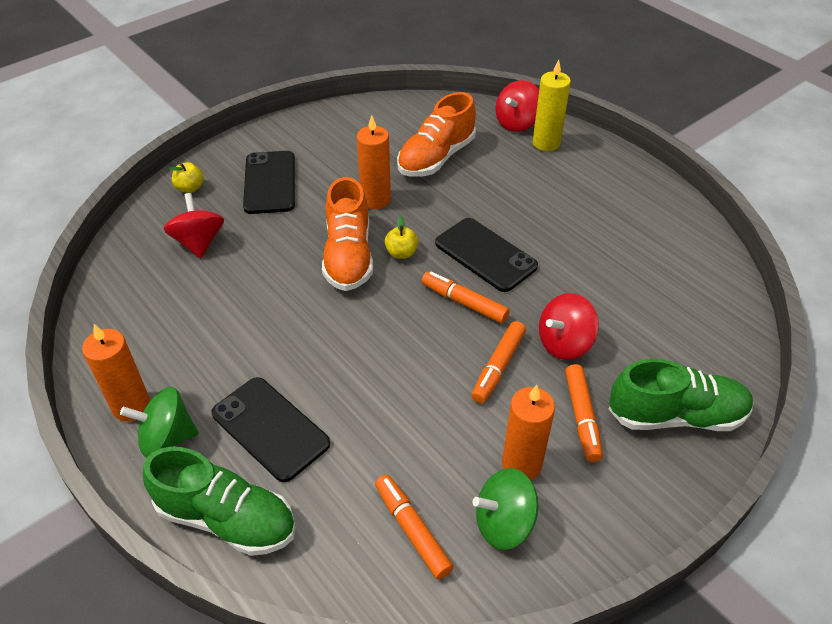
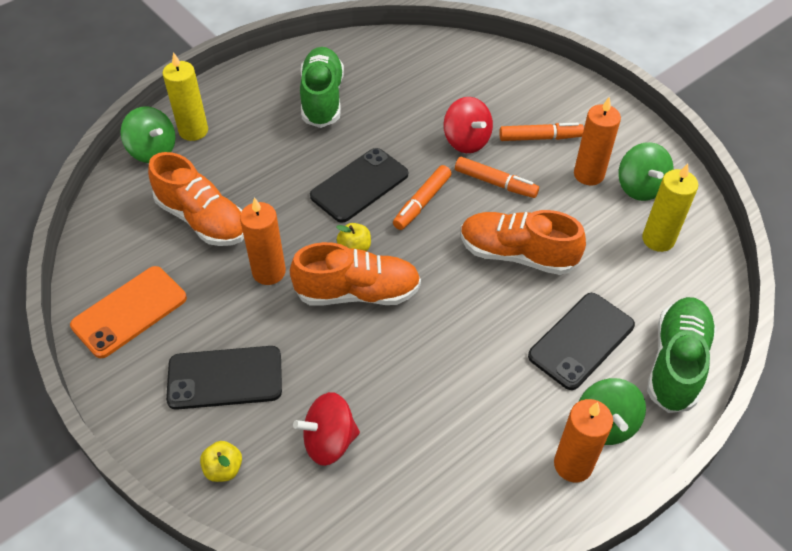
camera: 90 degrees left, 5 degrees up
orange marker [375,474,454,579] -> yellow candle [642,164,699,252]
red spinning top [495,80,539,132] -> green spinning top [121,107,176,163]
green shoe [609,359,754,431] -> green shoe moved to [300,47,344,128]
none -> orange phone [70,266,187,358]
none -> orange shoe [461,210,586,275]

